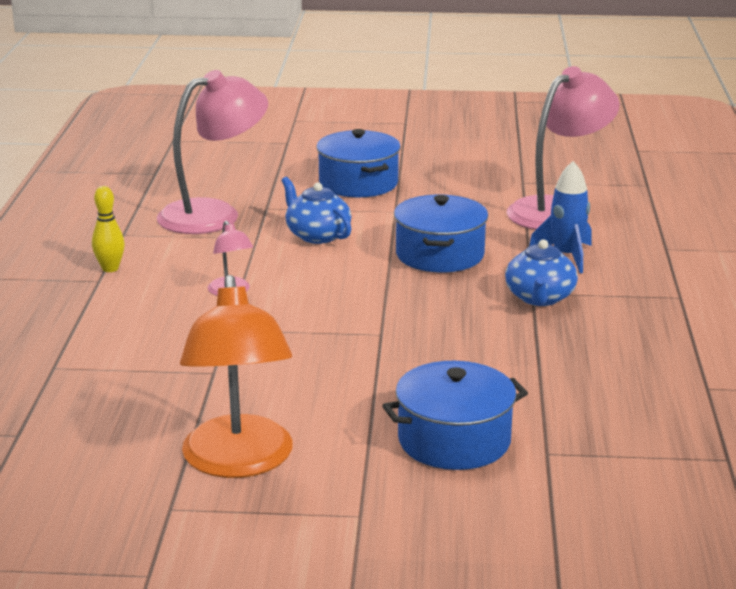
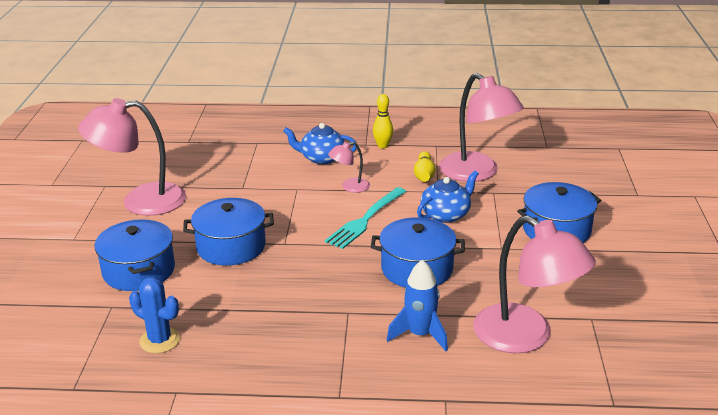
camera: 90 degrees right, 5 degrees up
orange lamp [180,275,293,478] -> pink lamp [78,98,186,216]
blue teapot [505,239,578,306] -> blue teapot moved to [283,123,357,165]
none -> blue cactus [129,277,180,353]
none -> blue pot [183,198,274,266]
none -> turquoise fork [325,187,406,249]
none -> yellow bowling pin [414,151,436,182]

